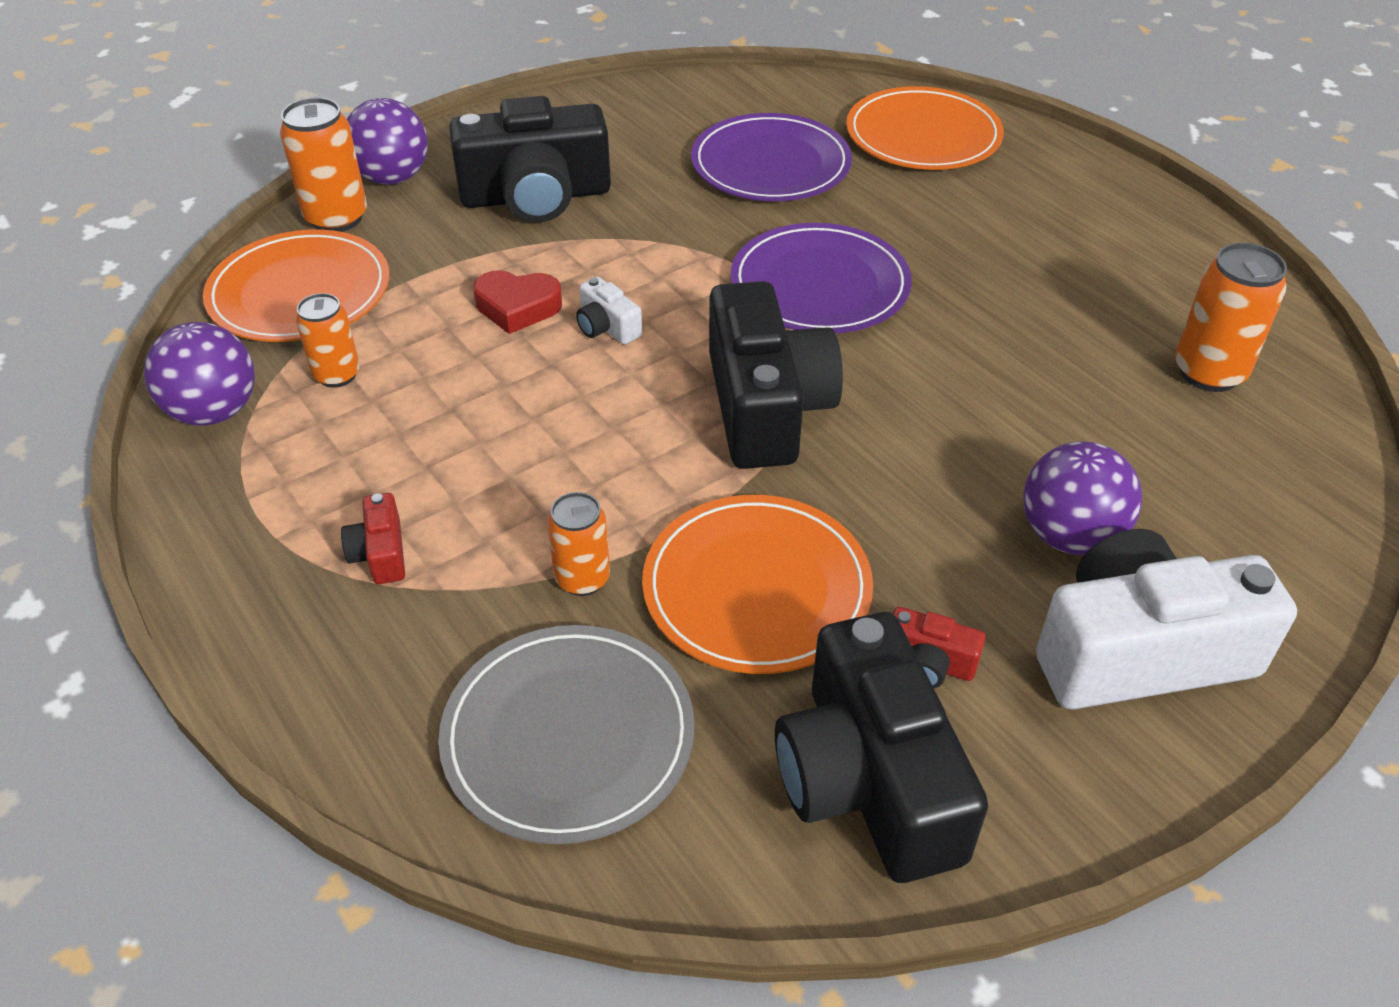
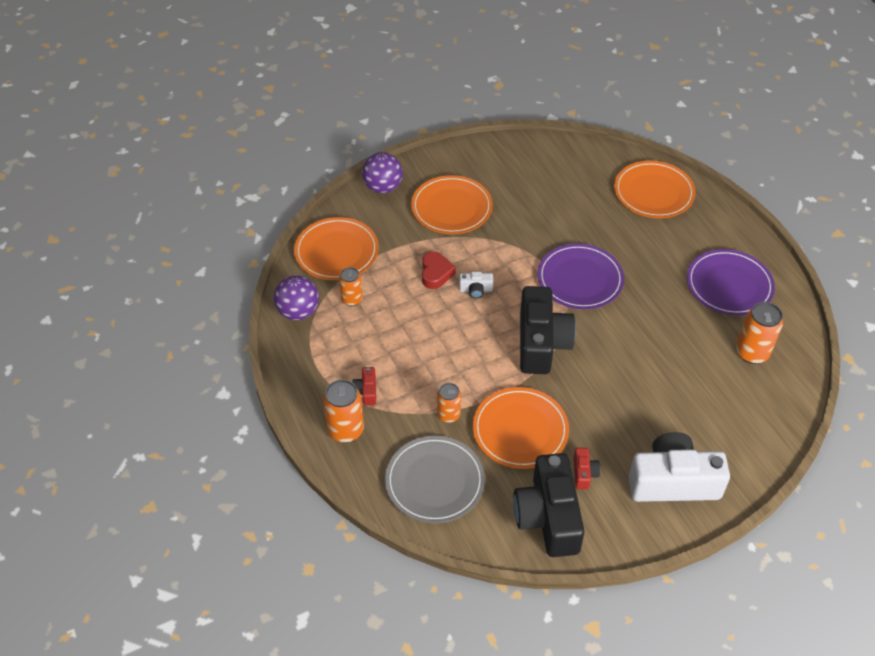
camera: 10 degrees right, 5 degrees up
orange can [280,97,367,232] -> orange can moved to [323,379,364,443]
black camera [449,96,611,222] -> orange plate [411,175,493,234]
red heart [473,270,562,334] -> red heart turned 105 degrees counterclockwise [422,251,456,289]
white camera [576,277,642,345] -> white camera turned 60 degrees counterclockwise [459,272,493,299]
purple plate [691,113,852,201] -> purple plate moved to [687,249,775,316]
red camera [893,607,986,688] -> red camera turned 120 degrees counterclockwise [574,448,600,489]
purple ball [1023,441,1142,555] -> none

